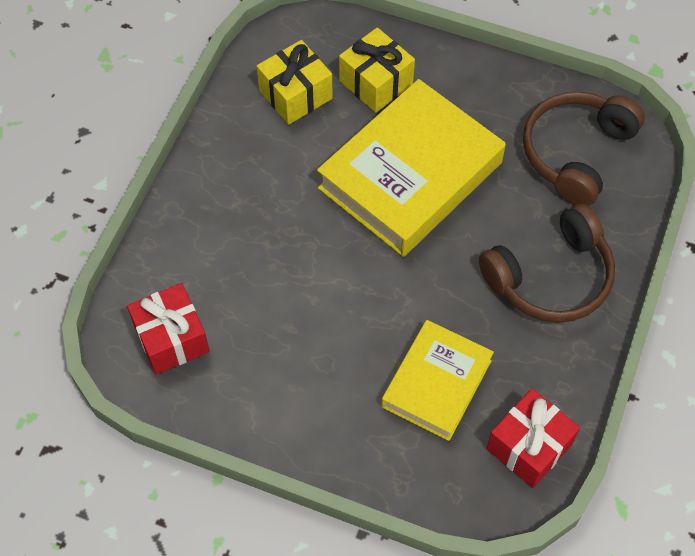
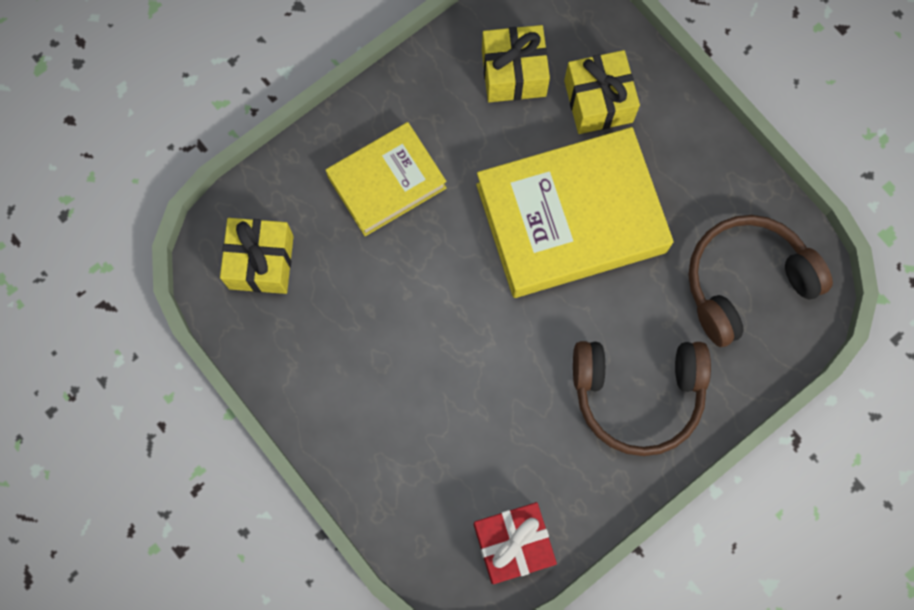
camera: 30 degrees right, 15 degrees up
red gift [127,283,210,375] -> yellow gift [220,218,294,294]
yellow book [381,320,494,441] -> yellow book moved to [326,122,447,236]

